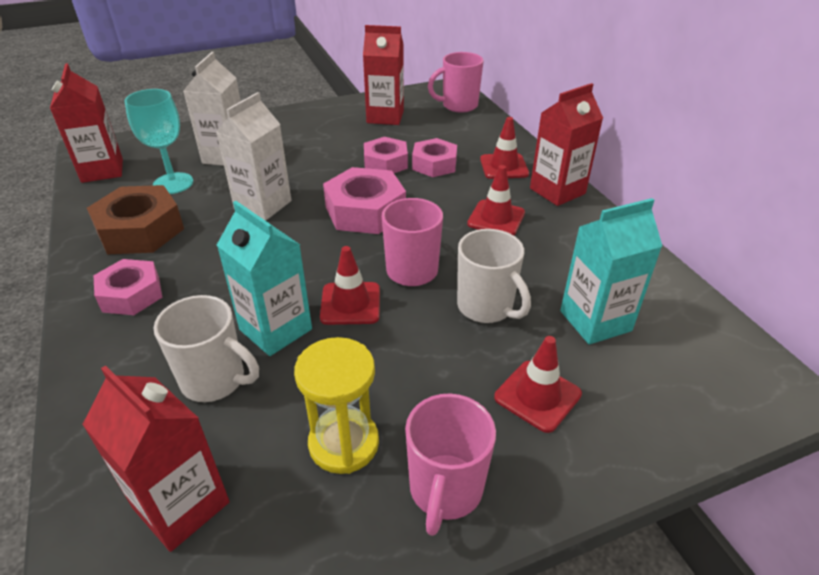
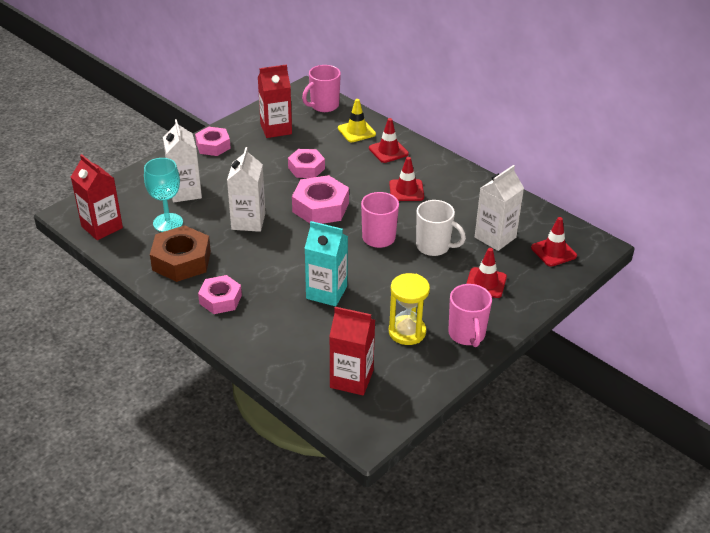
camera: 25 degrees left, 0 degrees up
white mug [154,295,259,402] -> none
red traffic cone [320,246,380,325] -> red traffic cone moved to [531,217,577,267]
pink nut [412,138,457,177] -> pink nut moved to [195,127,231,156]
red carton [530,83,603,206] -> none
turquoise carton [560,198,662,345] -> white carton [475,165,524,251]
none -> yellow traffic cone [338,99,376,142]

